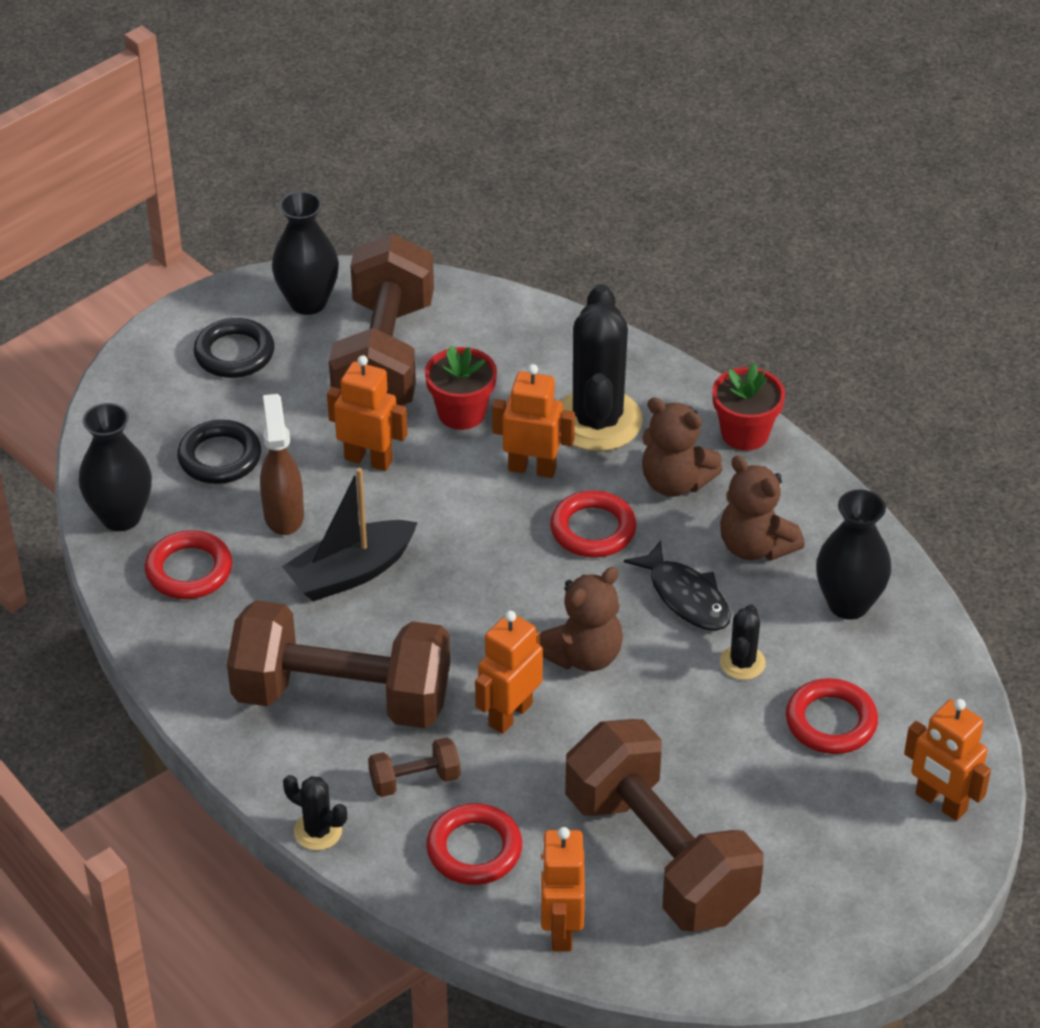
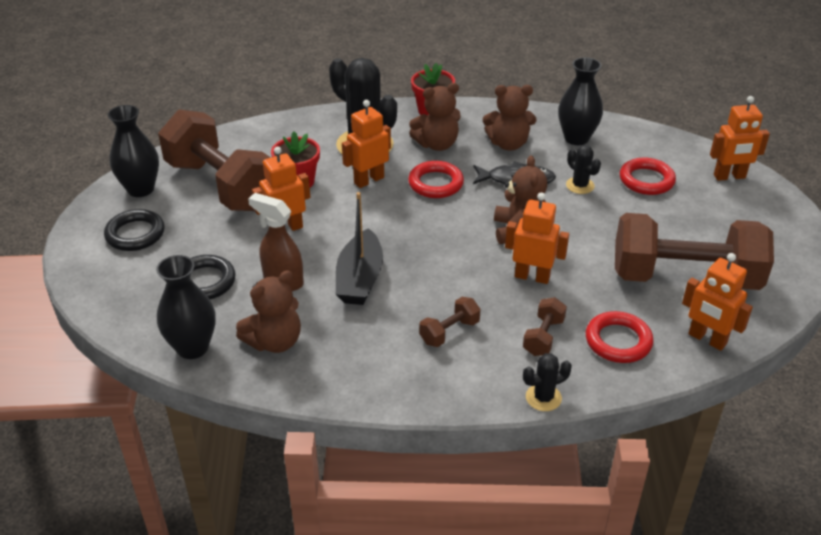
camera: 50 degrees left, 5 degrees down
red ring [145,530,232,599] -> brown teddy bear [236,270,301,353]
brown dumbbell [227,600,450,728] -> brown dumbbell [419,297,481,347], size x0.41
orange robot [475,610,543,734] -> orange robot turned 120 degrees clockwise [505,192,569,284]

